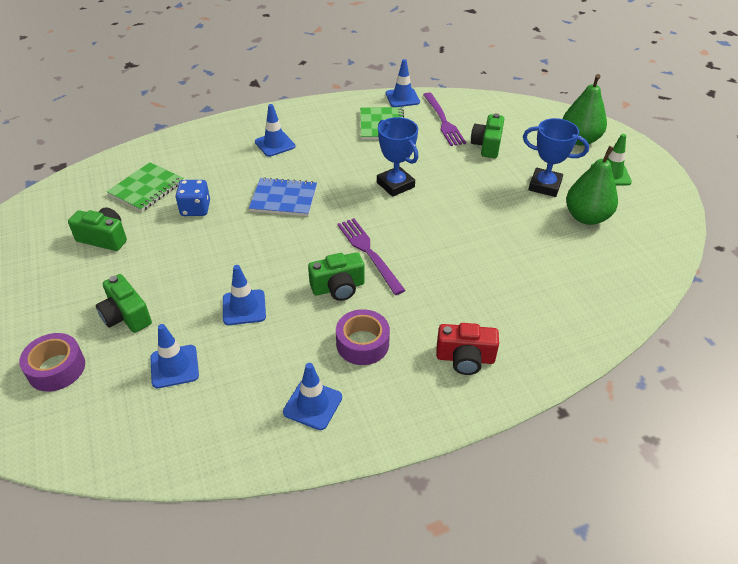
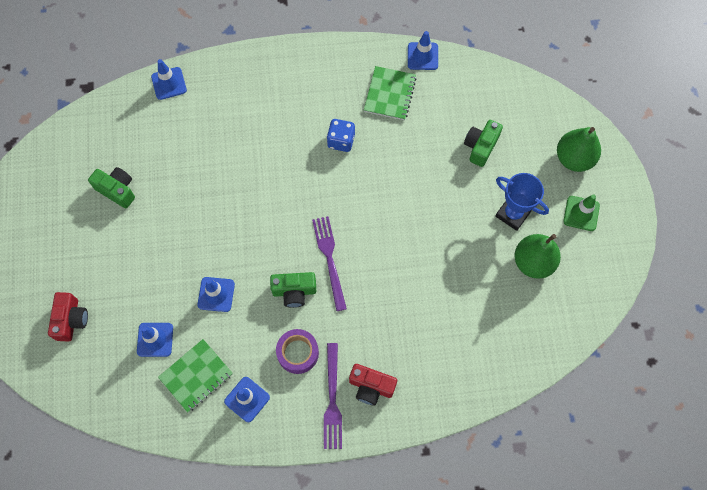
camera: 15 degrees right, 25 degrees up
purple tape [19,333,85,392] -> red camera [48,292,88,342]
green camera [96,274,152,333] -> none
green notebook [106,162,184,212] -> green notebook moved to [158,339,233,413]
blue dice [175,180,210,216] -> blue dice moved to [327,119,355,152]
blue notebook [249,177,317,216] -> none
blue traffic cone [255,104,295,157] -> blue traffic cone moved to [151,59,187,100]
blue trophy [377,117,418,197] -> none
purple fork [423,92,466,146] -> purple fork moved to [324,343,342,449]

